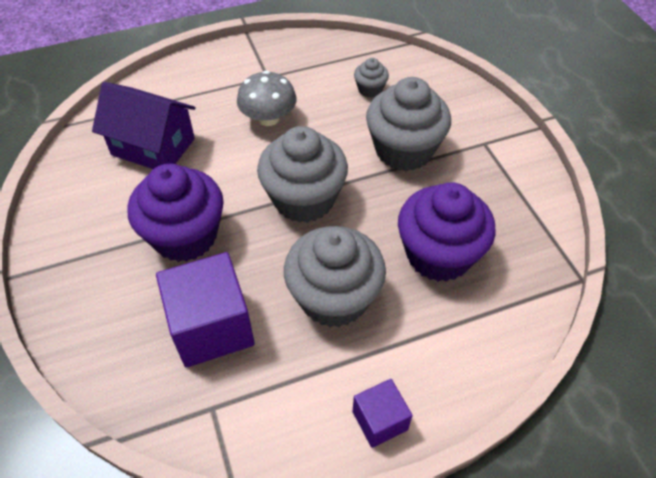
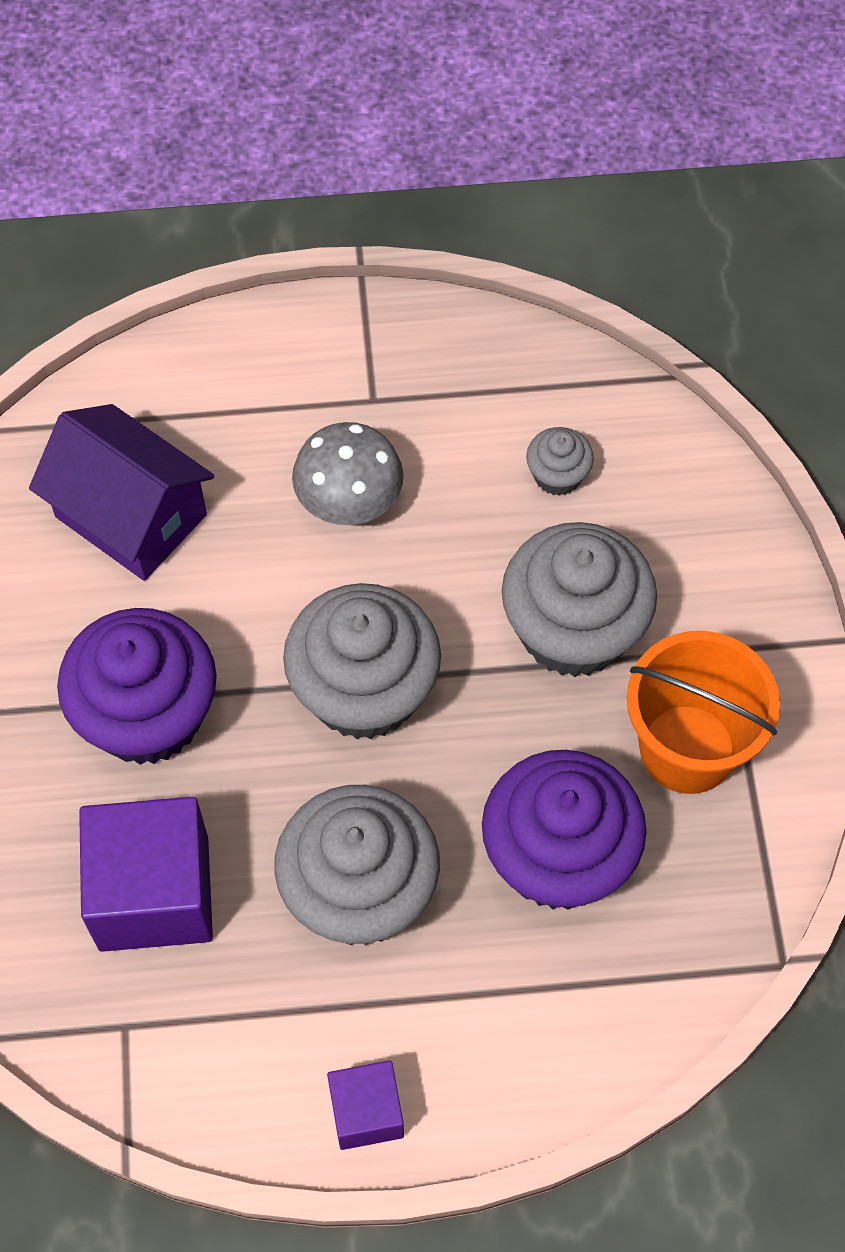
camera: 15 degrees right, 10 degrees up
none -> orange bucket [627,631,780,794]

